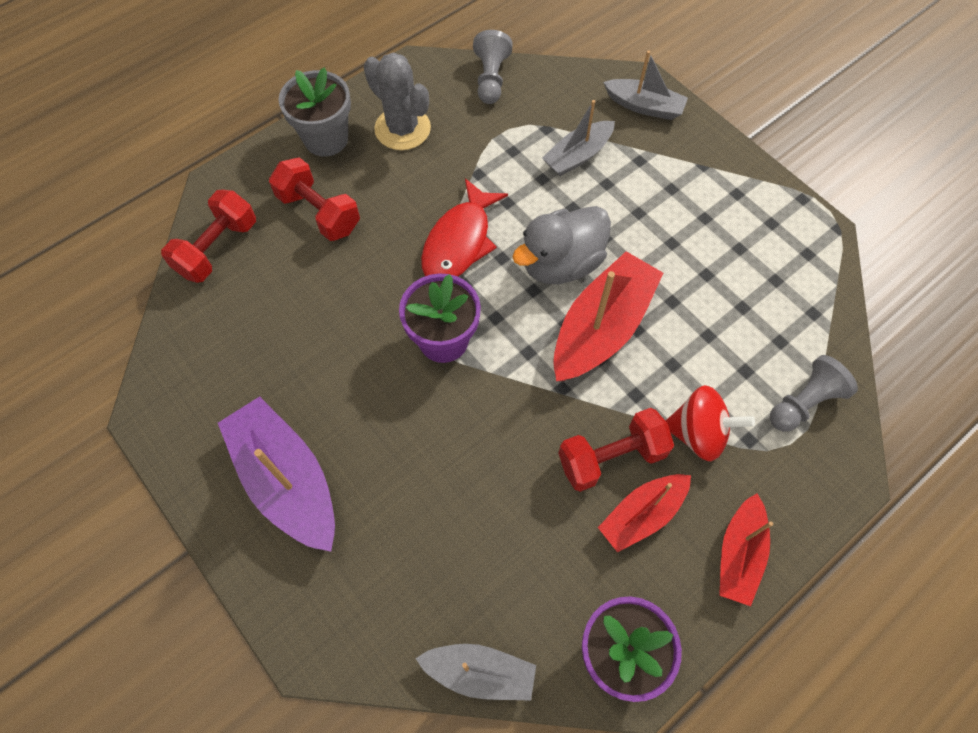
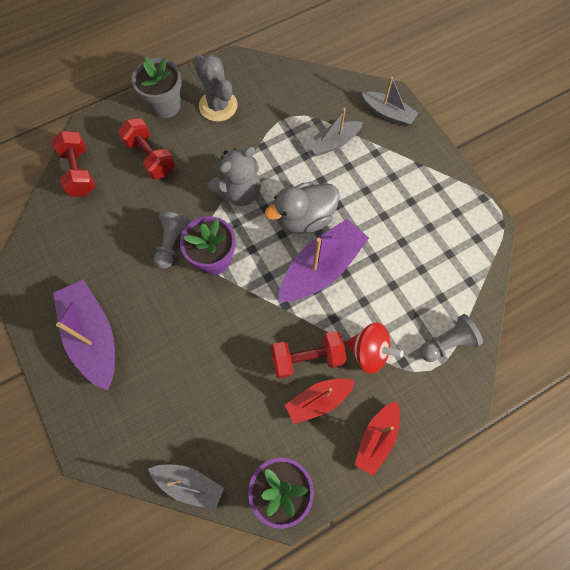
camera: 10 degrees right, 5 degrees up
red dumbbell [161,190,256,283] -> red dumbbell turned 60 degrees counterclockwise [51,131,96,196]
red fish [421,178,508,277] -> grey teddy bear [209,147,261,206]
grey pawn [473,30,513,104] -> grey pawn moved to [154,211,191,269]
red boat [553,251,663,381] -> purple boat [279,219,369,302]

